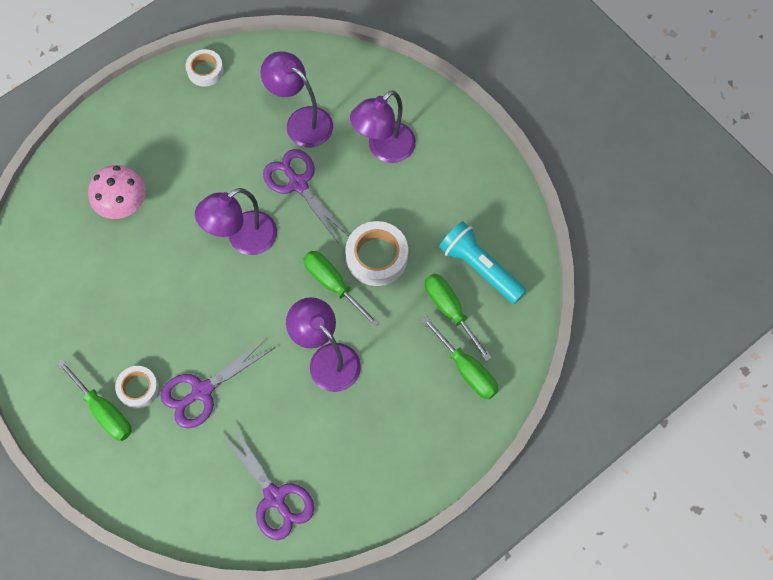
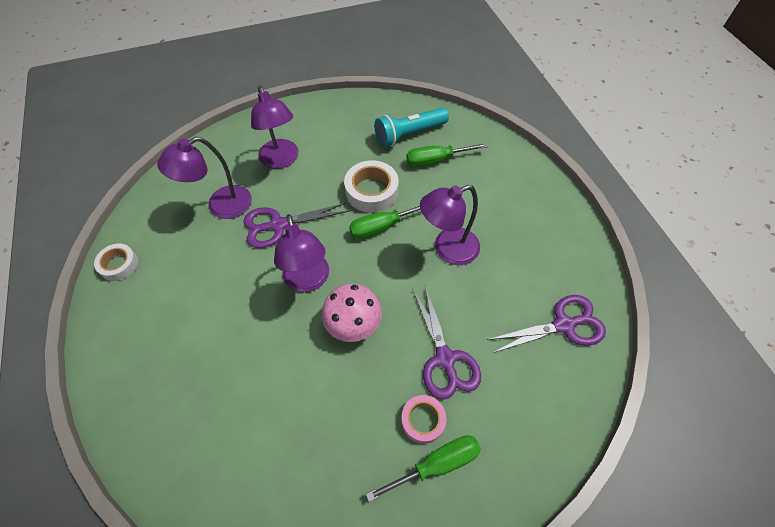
camera: 70 degrees left, 10 degrees down
pink mushroom [88,165,146,219] -> pink mushroom moved to [322,284,382,342]
white tape [115,366,159,409] -> pink tape [401,395,446,444]
green screwdriver [421,316,499,399] -> none

